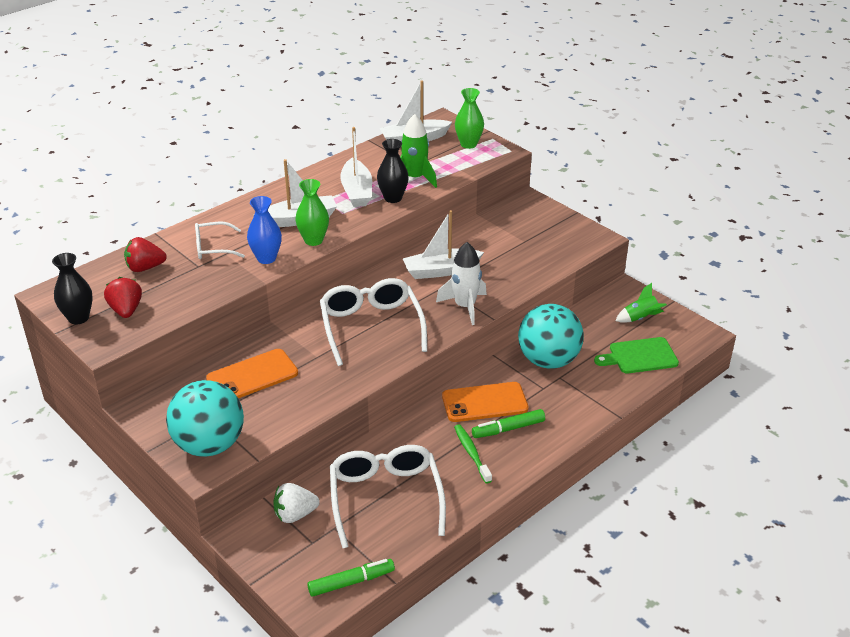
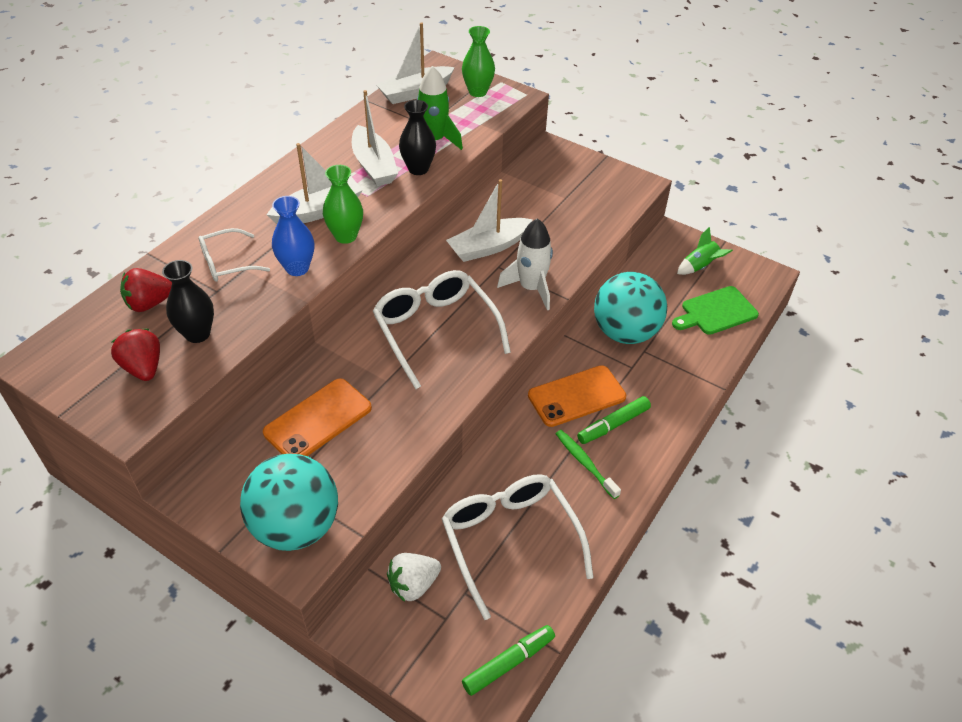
camera: 15 degrees left, 10 degrees up
black vase [52,253,93,324] -> black vase moved to [162,260,214,343]

